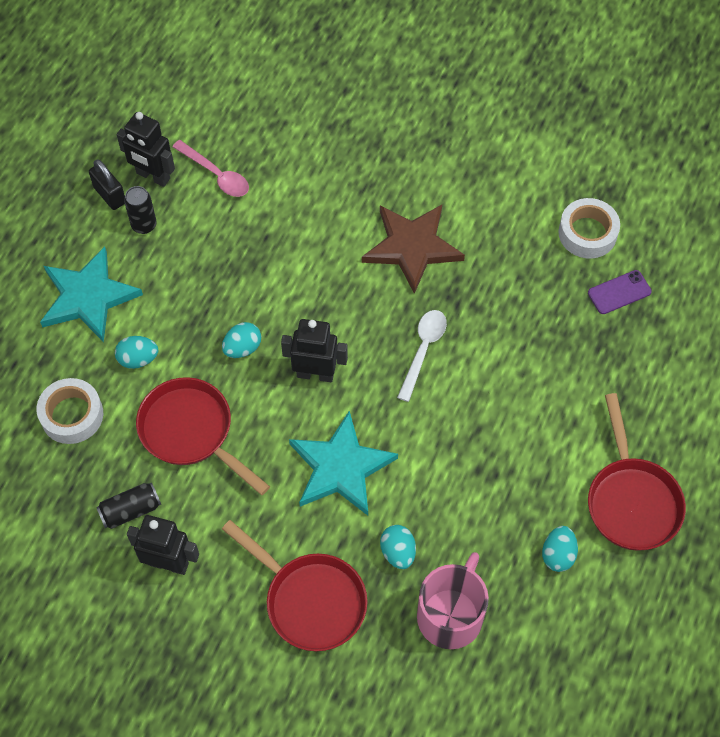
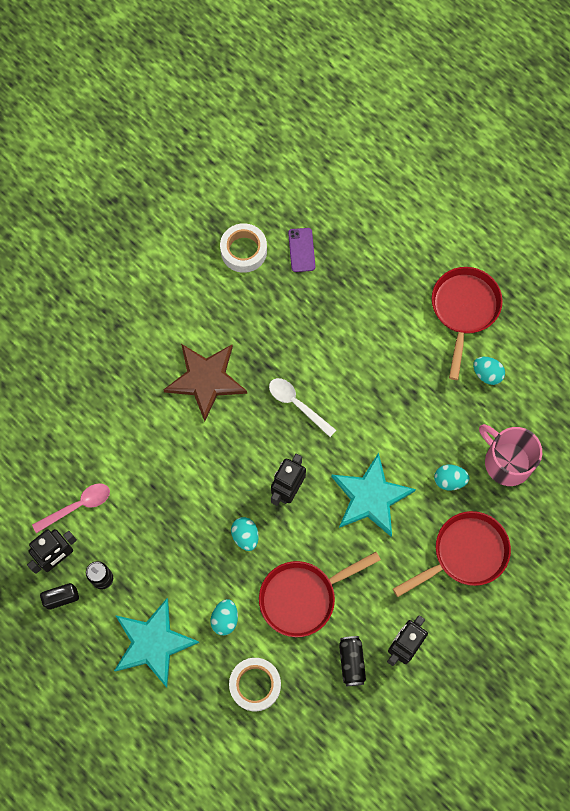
camera: 70 degrees left, 10 degrees up
red pan [588,393,686,551] -> red pan turned 90 degrees counterclockwise [432,267,503,380]

